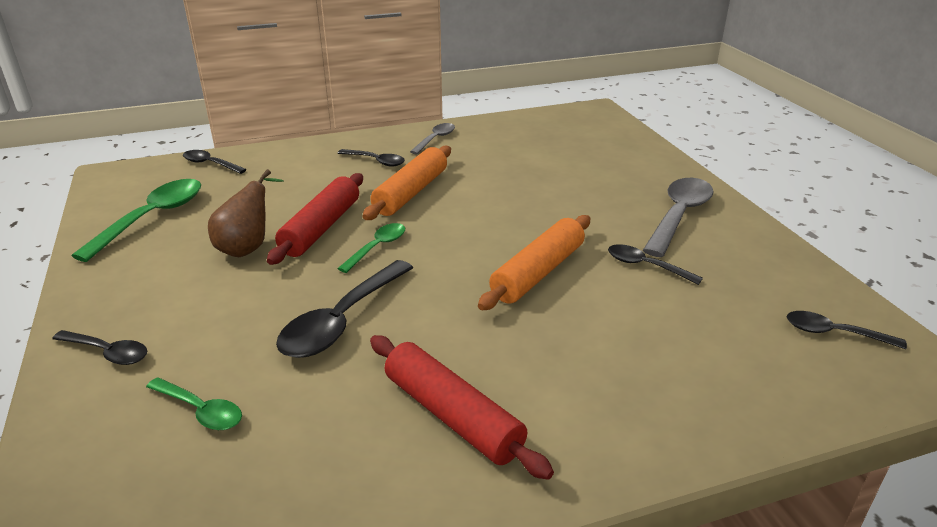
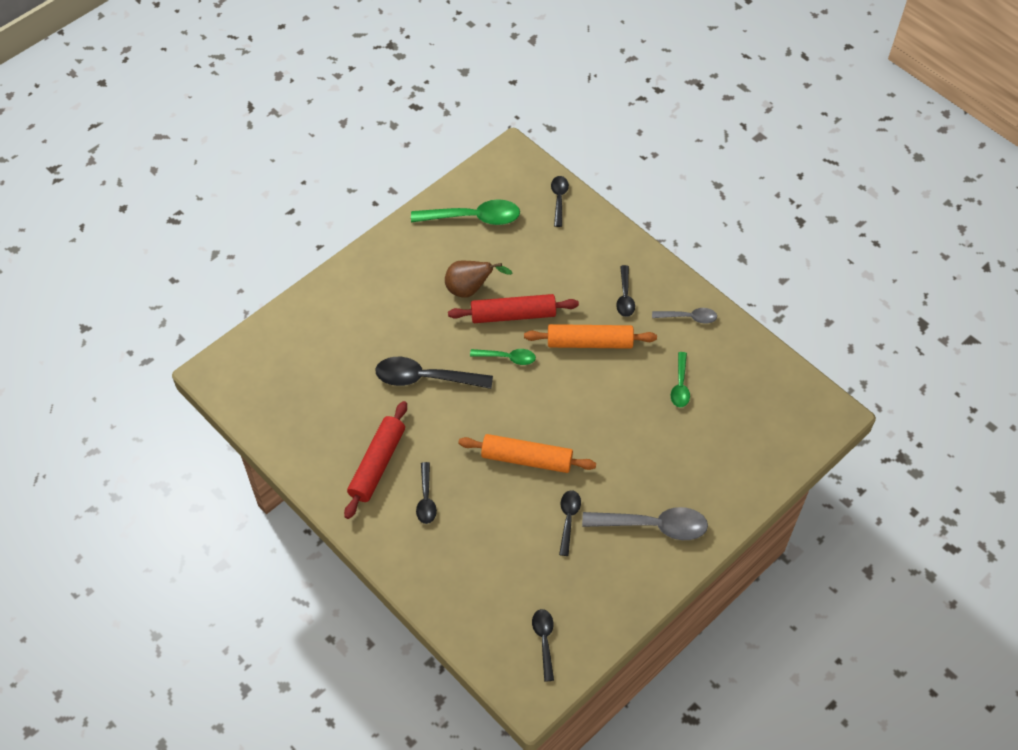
camera: 65 degrees right, 25 degrees up
black spoon [52,330,147,365] -> black spoon moved to [416,462,437,524]
green spoon [146,377,242,430] -> green spoon moved to [671,352,690,407]

